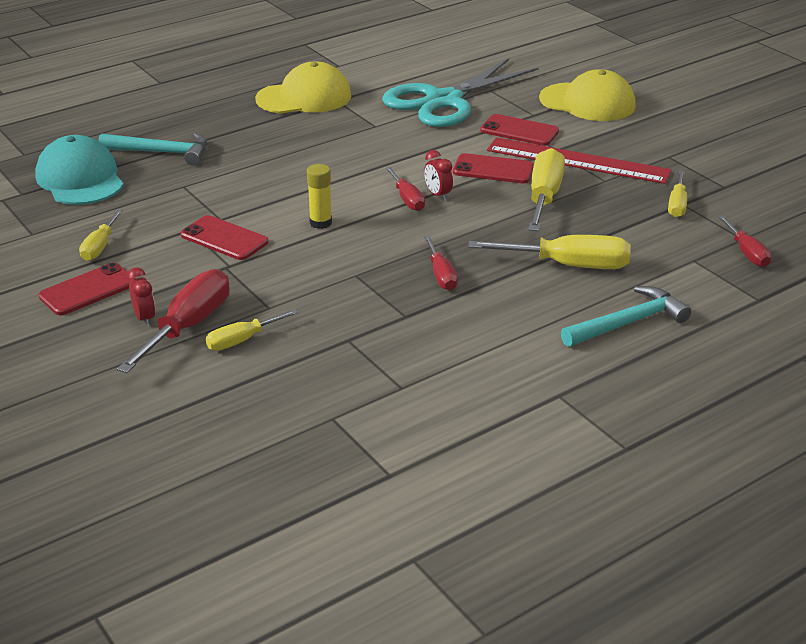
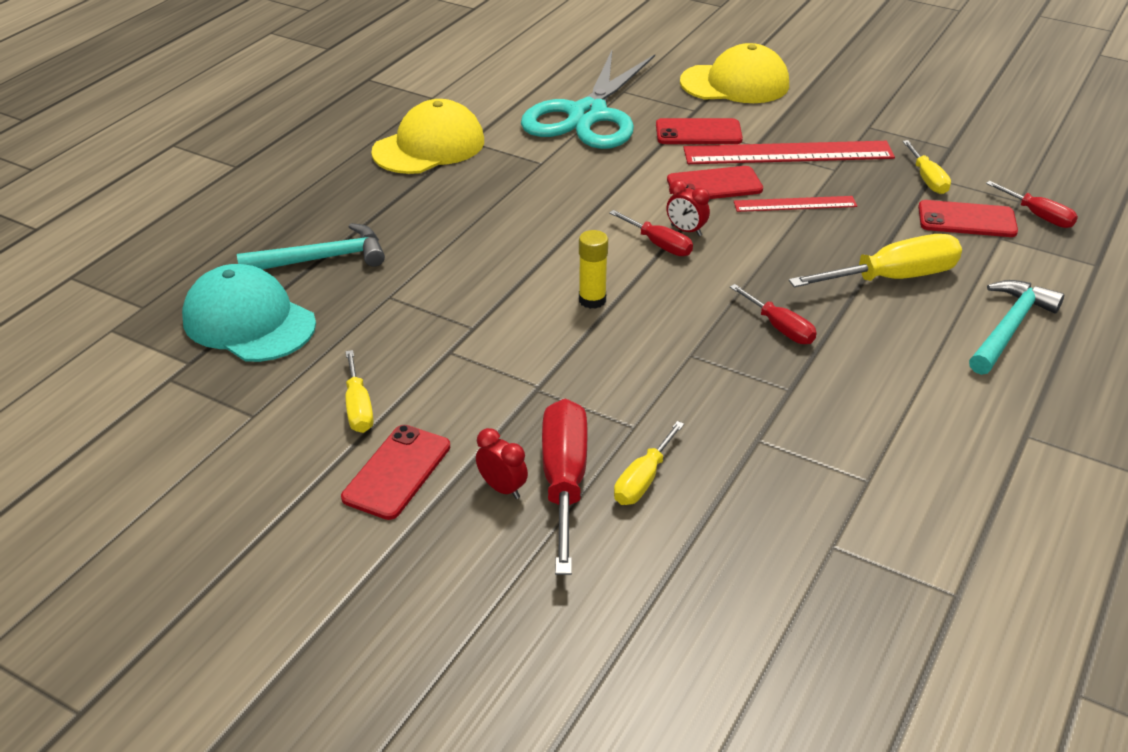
camera: 25 degrees left, 5 degrees up
red phone [180,215,268,260] -> red phone moved to [918,200,1018,237]
yellow screwdriver [528,148,565,231] -> red ruler [734,196,857,212]

